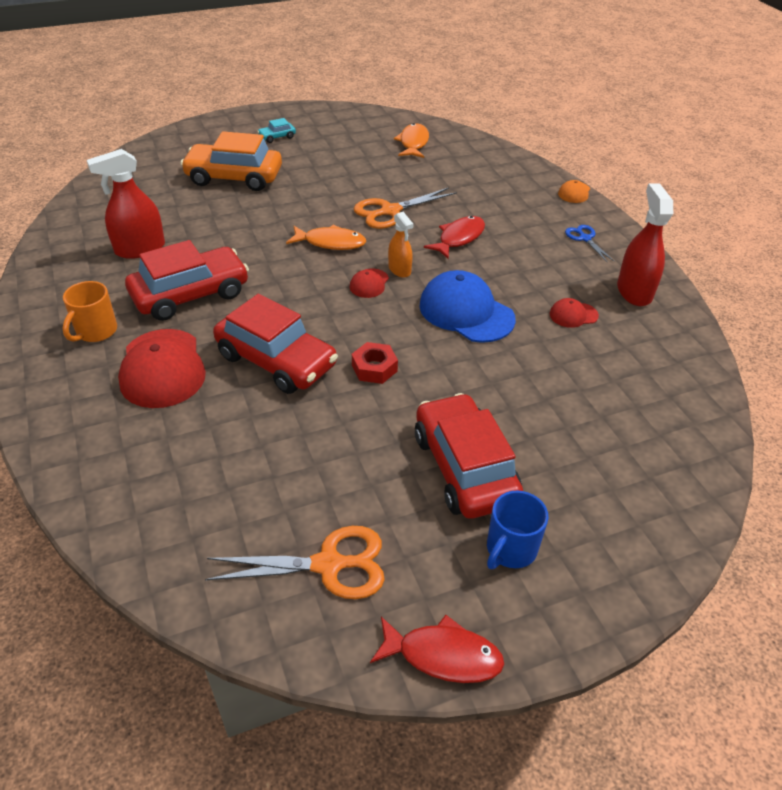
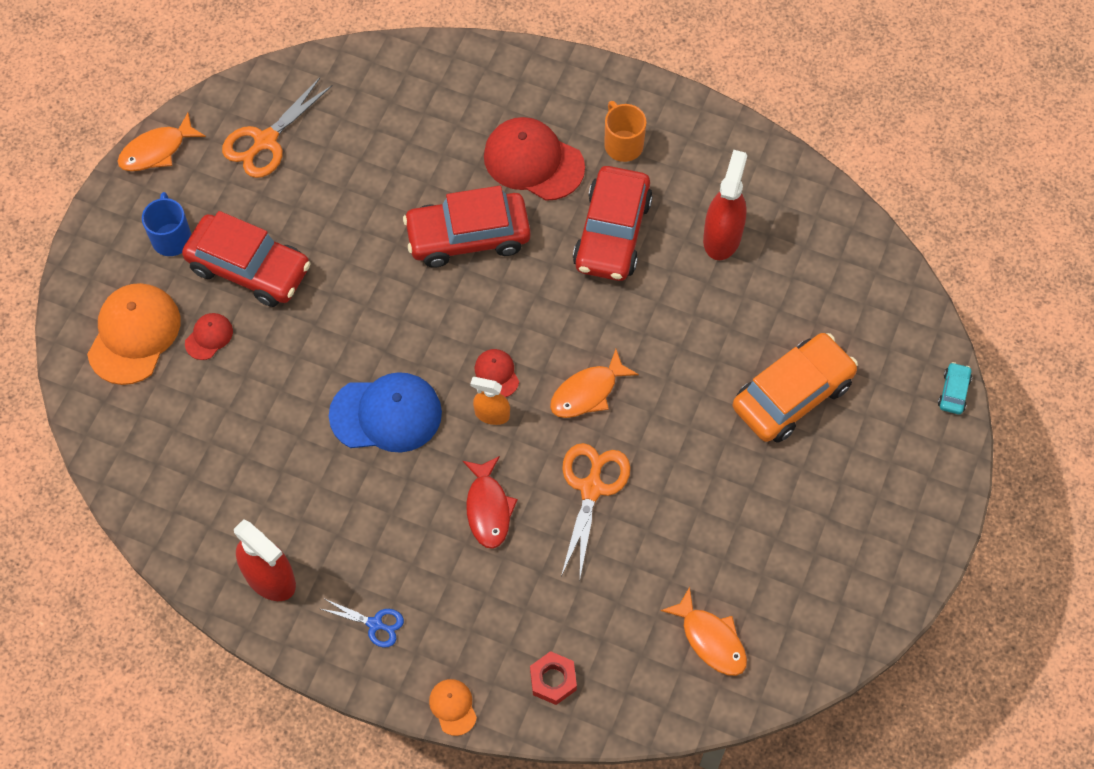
camera: 135 degrees right, 20 degrees up
turquoise car [257,118,296,143] -> turquoise car moved to [938,362,972,414]
red nut [352,342,398,384] -> red nut moved to [530,651,577,705]
red fish [370,615,505,683] -> orange fish [117,113,206,171]
red cap [550,298,599,328] -> red cap moved to [185,313,233,360]
none -> orange cap [87,283,180,385]

